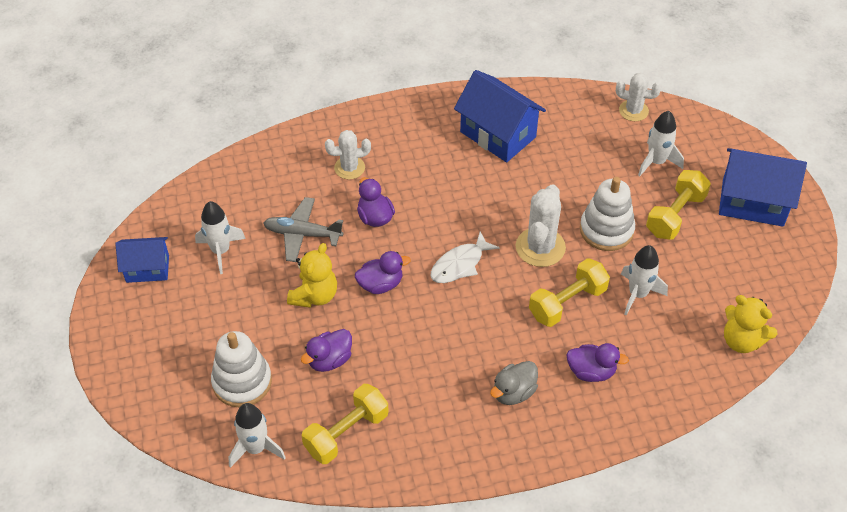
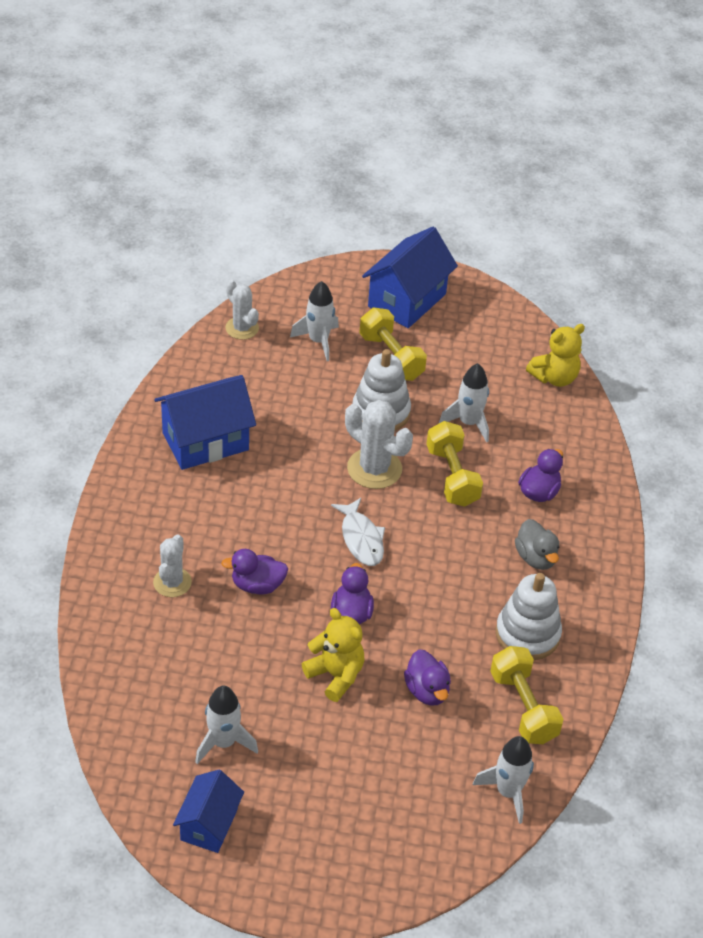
camera: 70 degrees left, 5 degrees down
white stacking toy [211,331,272,407] -> white stacking toy moved to [496,573,562,660]
grey plane [263,197,343,262] -> none
white cactus [616,73,662,121] -> white cactus turned 75 degrees counterclockwise [226,280,259,340]

